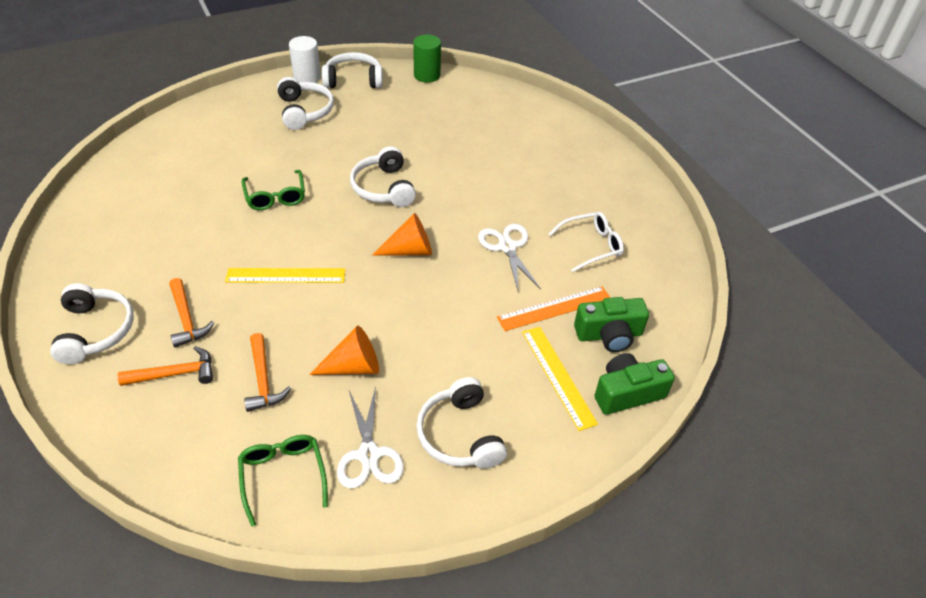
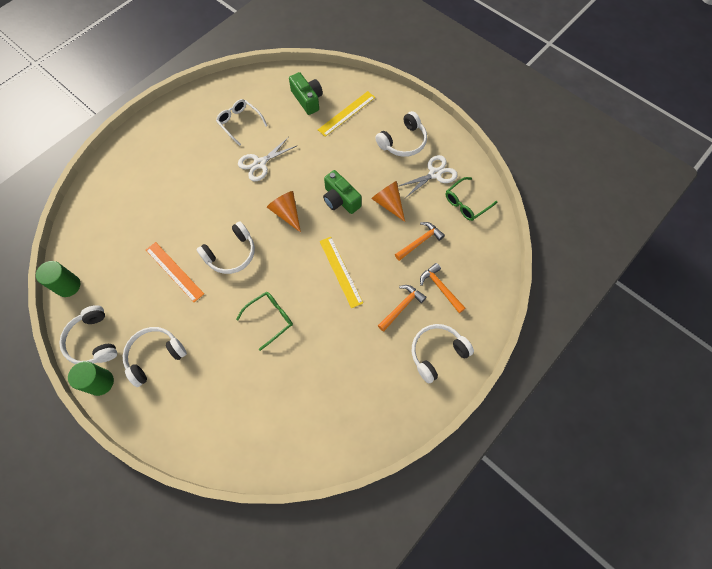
camera: 110 degrees left, 20 degrees up
white cylinder [289,36,321,83] -> green cylinder [68,361,114,396]
orange ruler [497,286,611,331] -> orange ruler moved to [146,242,204,302]
green camera [595,353,675,415] -> green camera moved to [323,170,362,214]

